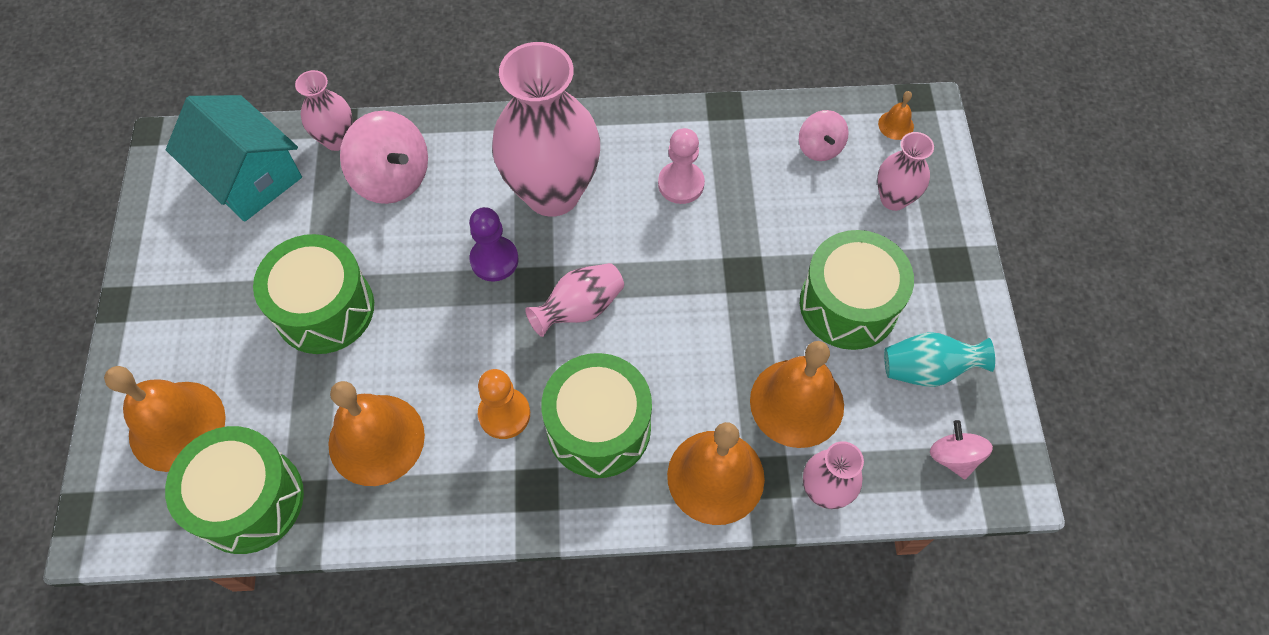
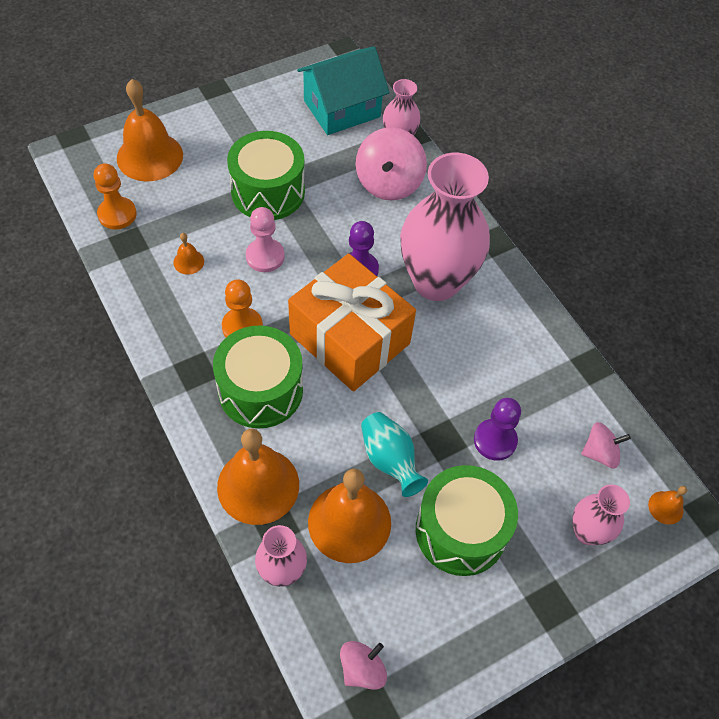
camera: 60 degrees right, 5 degrees down
green drum [165,426,304,554] -> orange pawn [94,163,137,229]
turquoise house [166,95,302,222] -> turquoise house turned 45 degrees clockwise [297,46,390,135]
orange bell [328,381,425,486] -> orange bell [173,233,204,275], size x0.43
pink vase [525,263,624,337] -> orange gift [288,254,416,391]
pink pawn [658,128,705,204] -> pink pawn moved to [246,207,285,272]
pink spinning top [799,110,849,161] -> pink spinning top turned 150 degrees counterclockwise [581,422,631,469]
turquoise vase [884,332,995,387] -> turquoise vase moved to [361,412,428,497]
none -> purple pawn [474,398,521,461]

